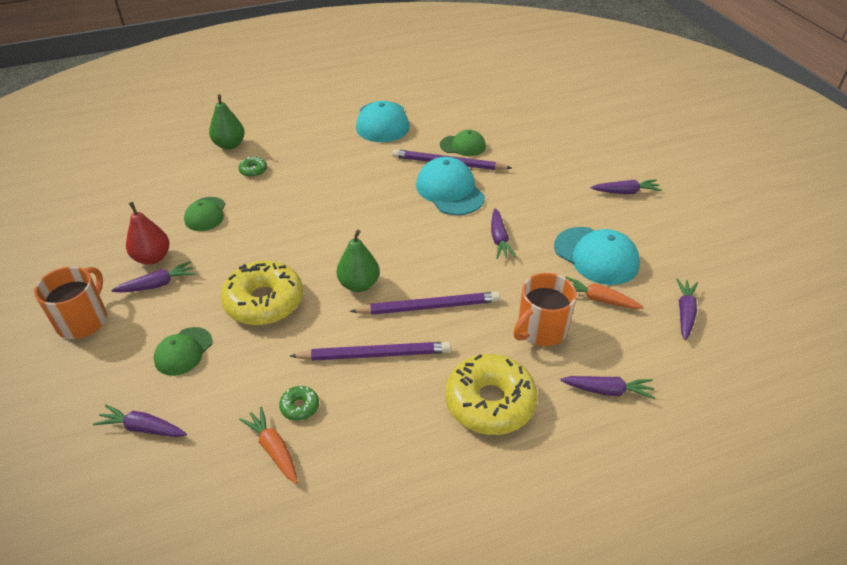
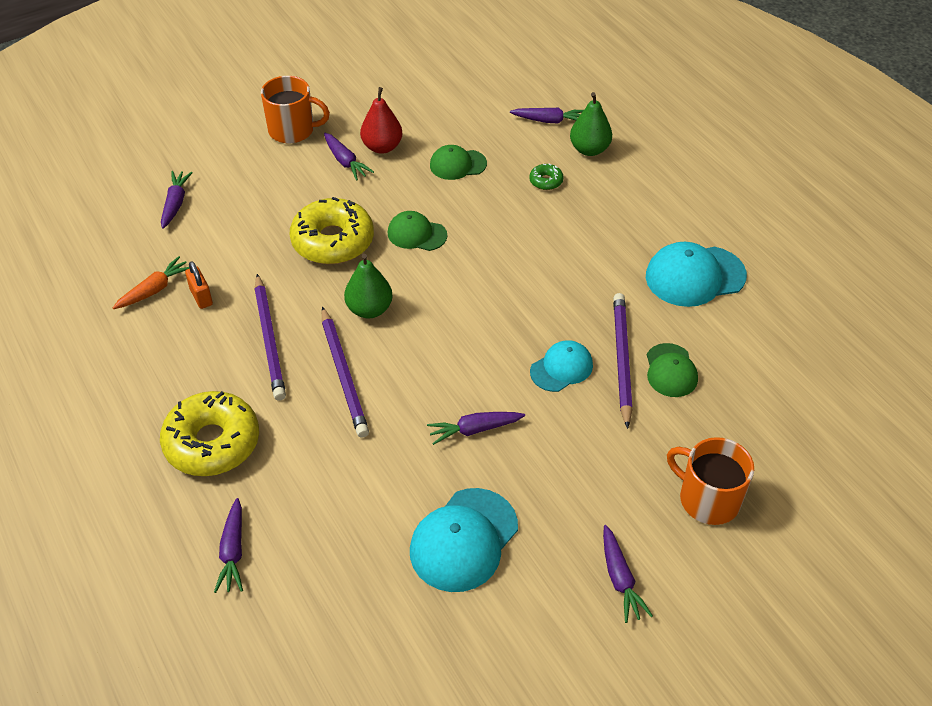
camera: 80 degrees right, 5 degrees up
green cap [154,327,212,376] -> green cap moved to [388,211,447,251]
green donut [279,386,319,421] -> orange padlock [185,261,213,309]
turquoise cap [416,157,485,215] -> turquoise cap [530,340,593,392], size x0.62
orange mug [514,273,577,346] -> orange mug moved to [667,437,754,525]
orange carrot [565,276,644,309] -> none
purple carrot [676,278,698,340] -> purple carrot moved to [510,108,584,124]

